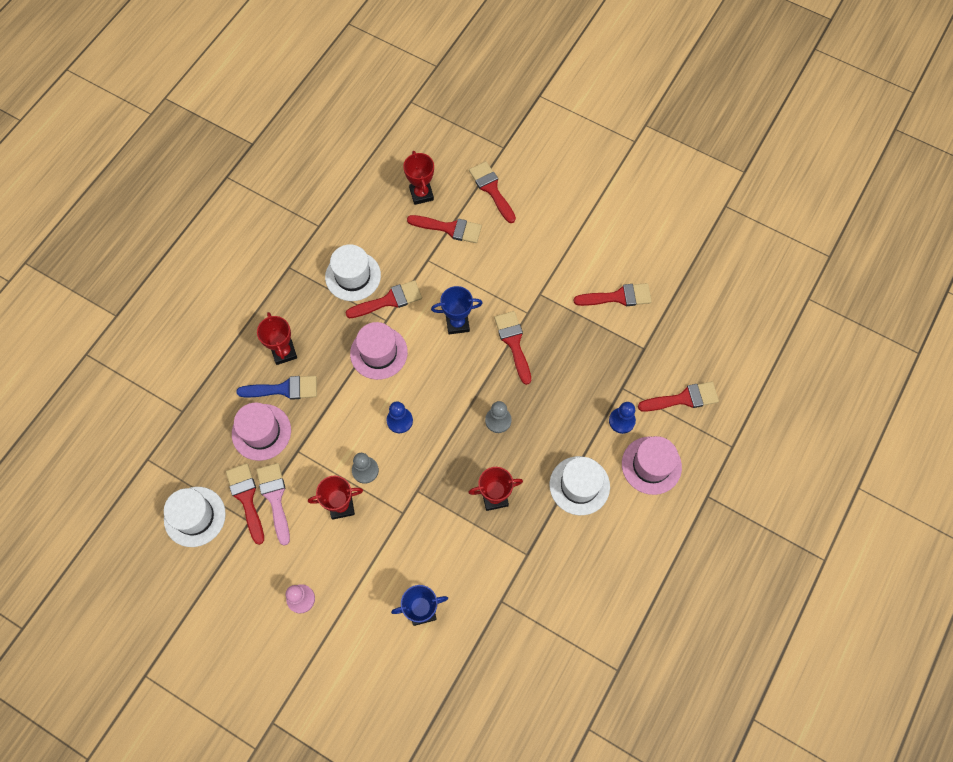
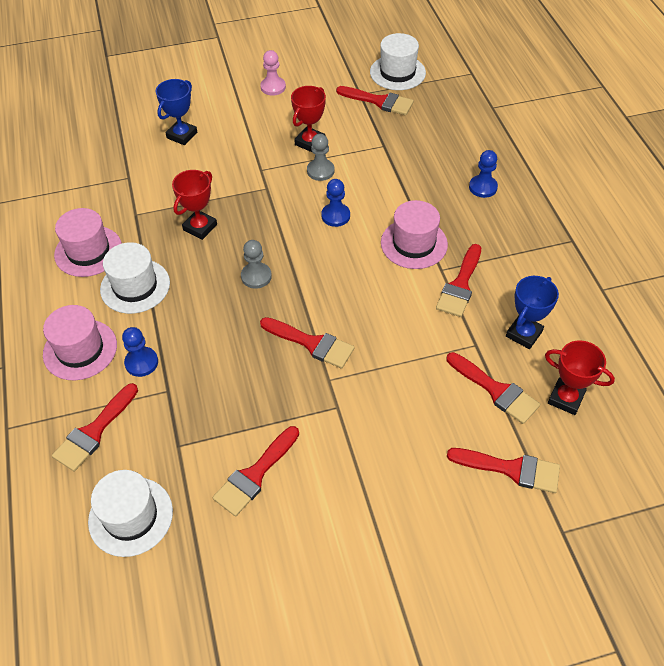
camera: 135 degrees right, 15 degrees down
pink hat [232,402,291,461] -> pink hat moved to [54,208,122,277]
blue brush [236,376,317,400] -> none
pink brush [256,463,290,546] -> none
red trophy [257,312,297,365] -> blue pawn [469,150,498,198]
white hat [325,244,381,301] -> white hat moved to [88,470,173,557]
red brush [407,215,482,243] -> red brush turned 105 degrees counterclockwise [447,352,540,424]
blue trophy [431,286,483,334] -> blue trophy moved to [506,276,559,349]

